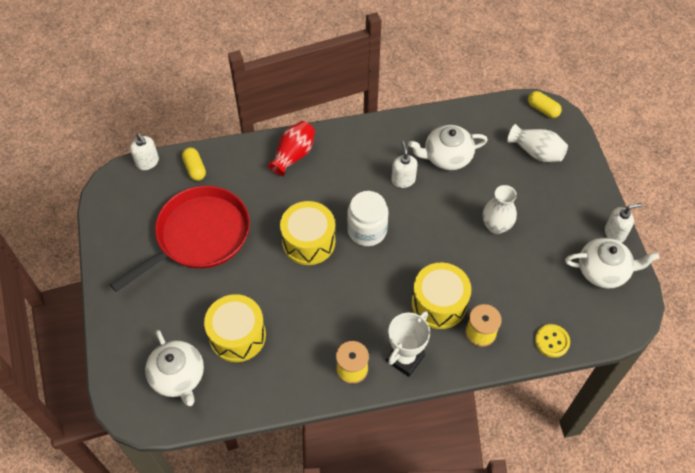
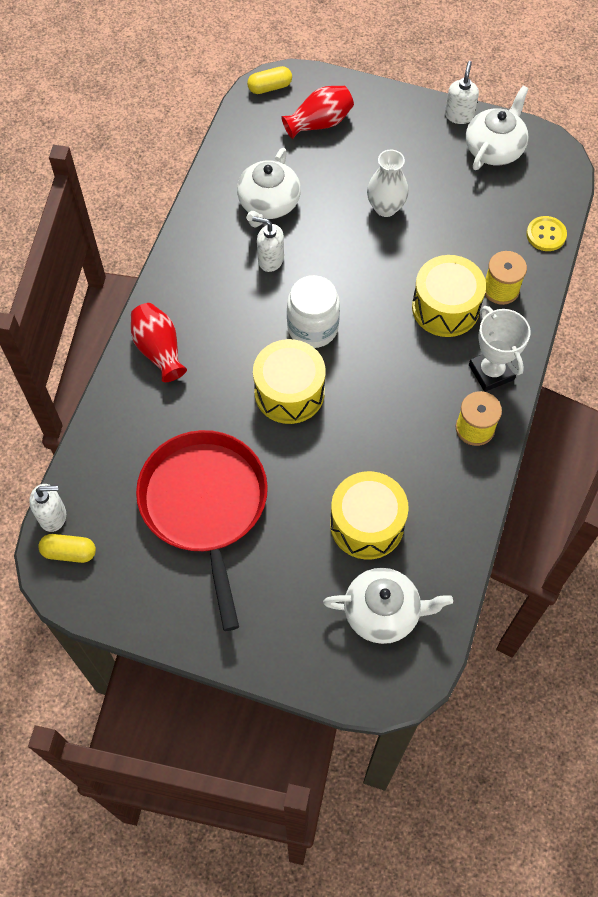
camera: 60 degrees left, 5 degrees up
yellow capsule [182,148,206,181] -> yellow capsule moved to [38,534,96,563]
white vase [507,124,568,162] -> red vase [281,86,354,139]

